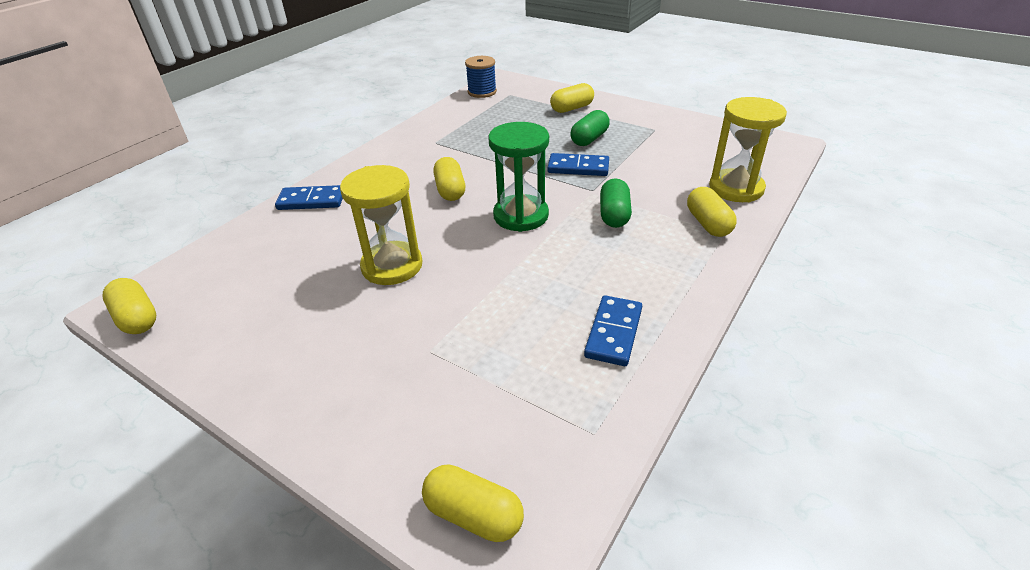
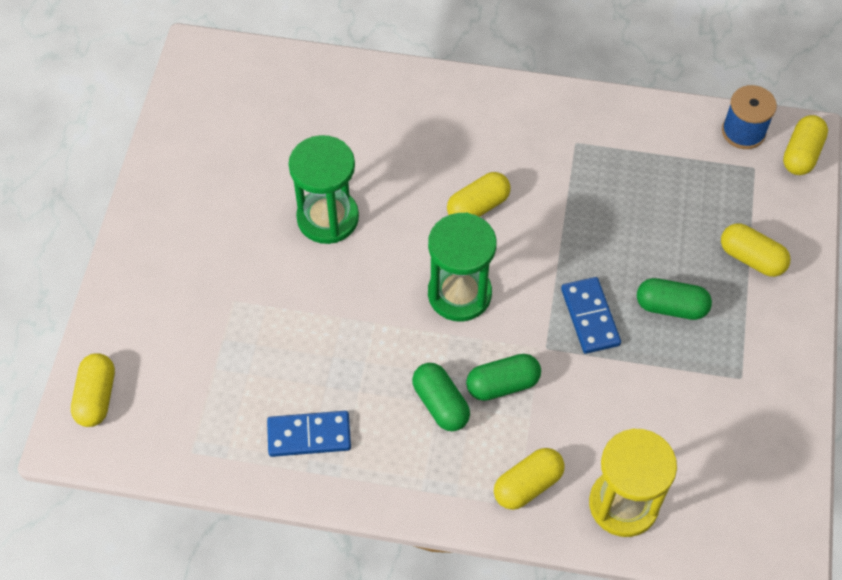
camera: 65 degrees right, 20 degrees up
yellow capsule [103,278,156,334] -> yellow capsule moved to [783,115,828,175]
blue domino [275,185,343,210] -> none
yellow hourglass [340,165,423,285] -> green hourglass [289,135,359,244]
none -> green capsule [412,363,470,431]

